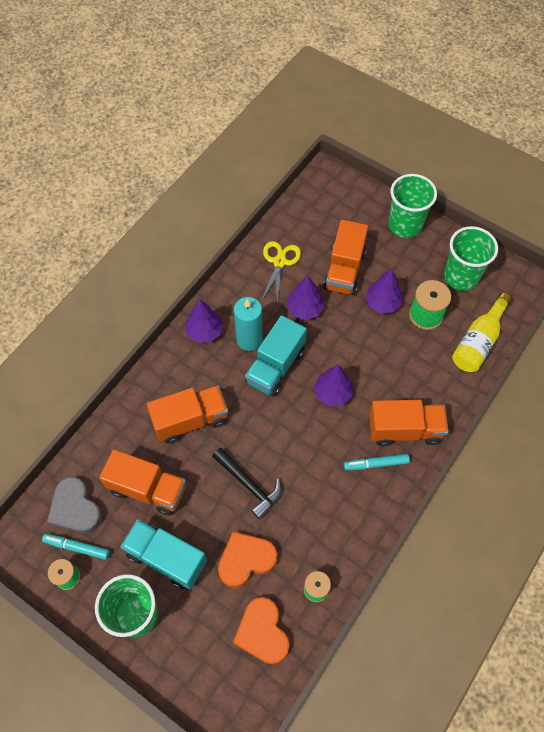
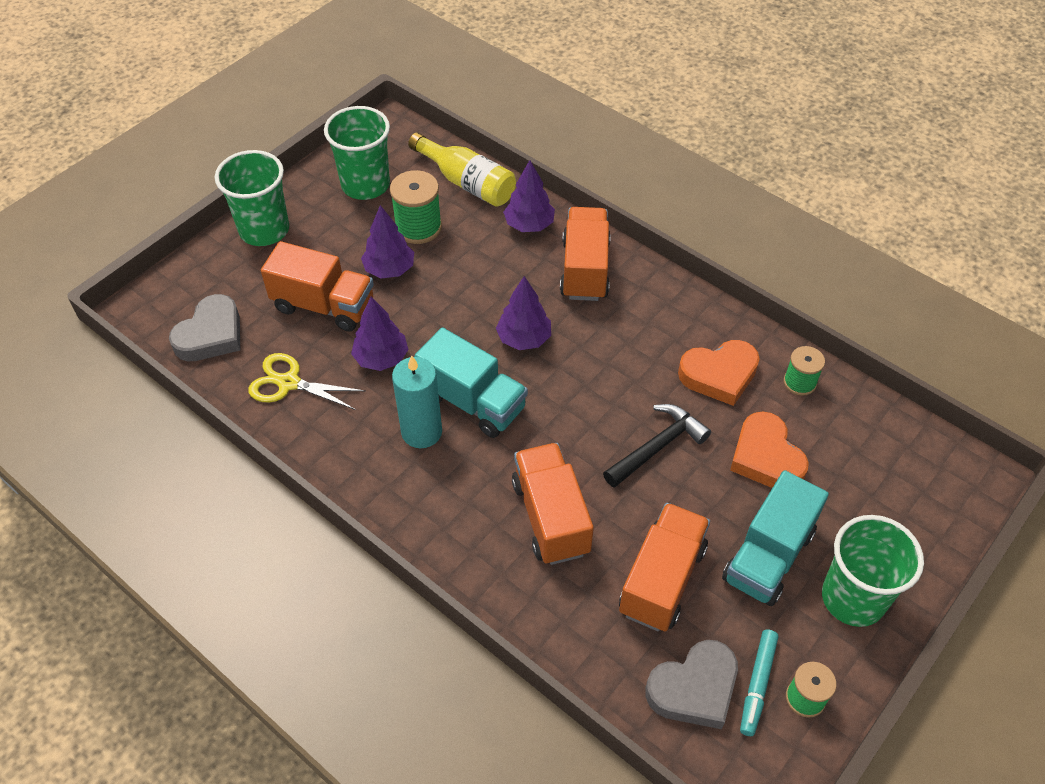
camera: 85 degrees left, 10 degrees down
purple tree [185,299,223,343] -> purple tree moved to [503,160,555,232]
orange heart [233,597,289,664] -> orange heart moved to [678,340,760,406]
turquoise marker [344,454,410,471] -> none
none -> grey heart [169,294,240,361]

